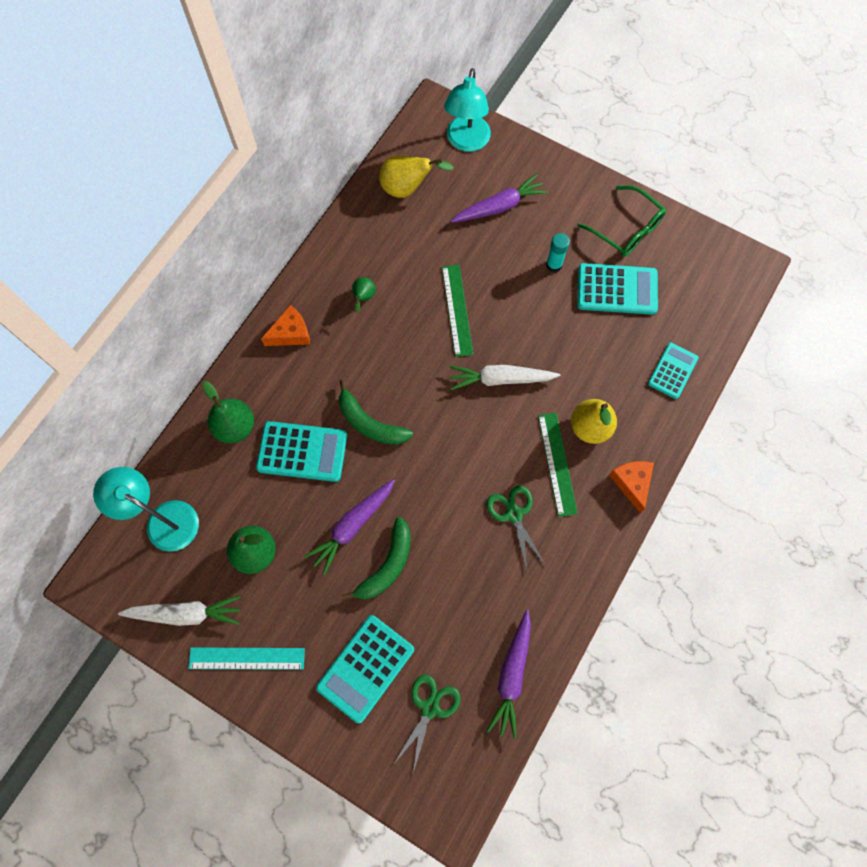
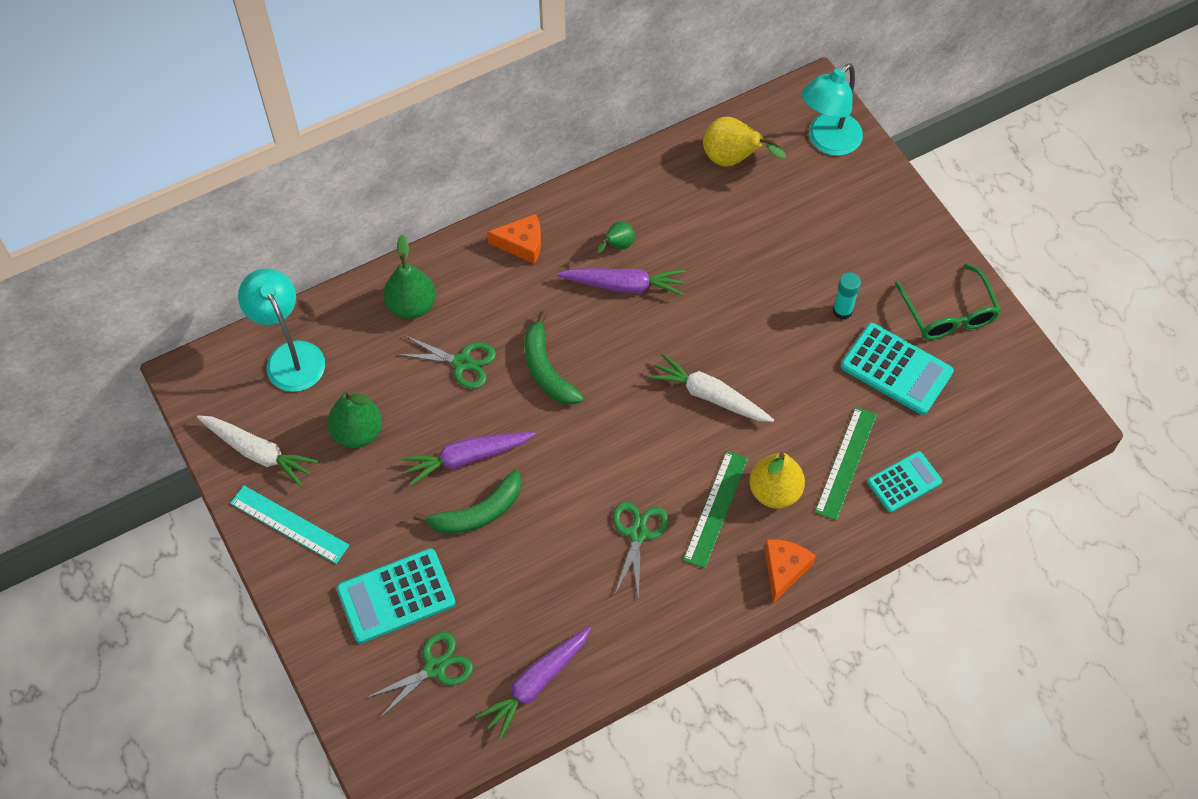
camera: 30 degrees right, 10 degrees down
turquoise calculator [256,421,347,482] -> green scissors [396,335,496,389]
green ruler [442,265,473,357] -> green ruler moved to [815,407,877,521]
purple carrot [451,174,548,223] -> purple carrot moved to [557,268,685,296]

